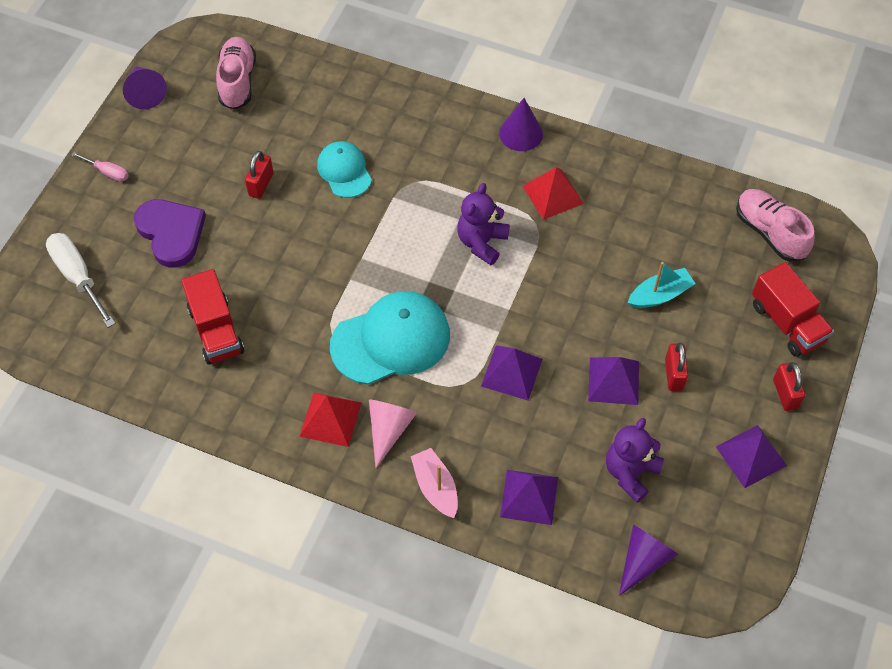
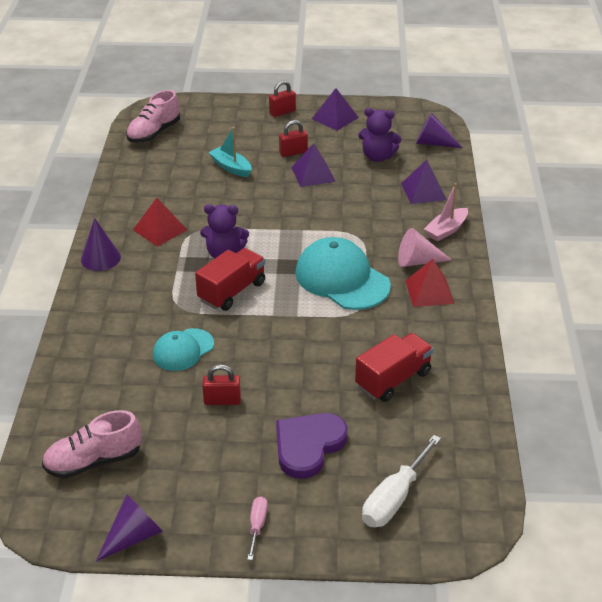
camera: 110 degrees left, 20 degrees down
purple pyramid [481,345,543,400] -> none
red truck [752,262,834,357] -> red truck moved to [195,248,265,311]

